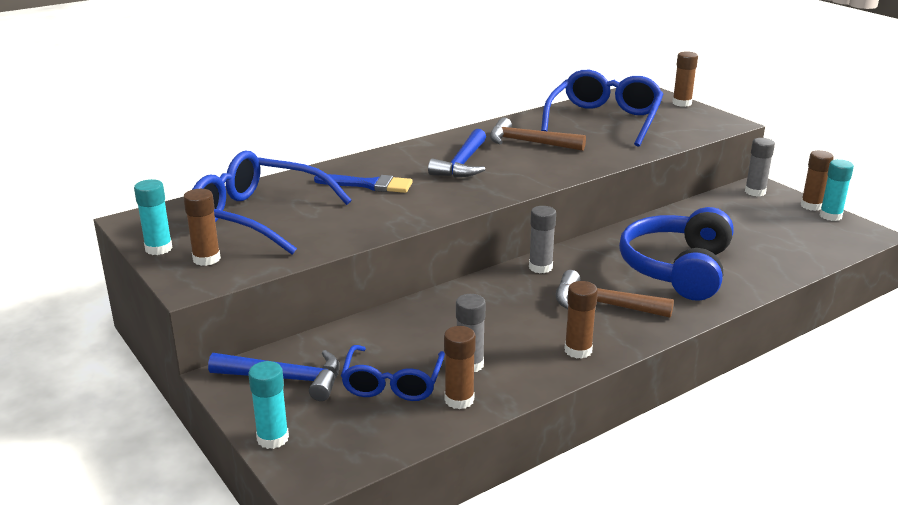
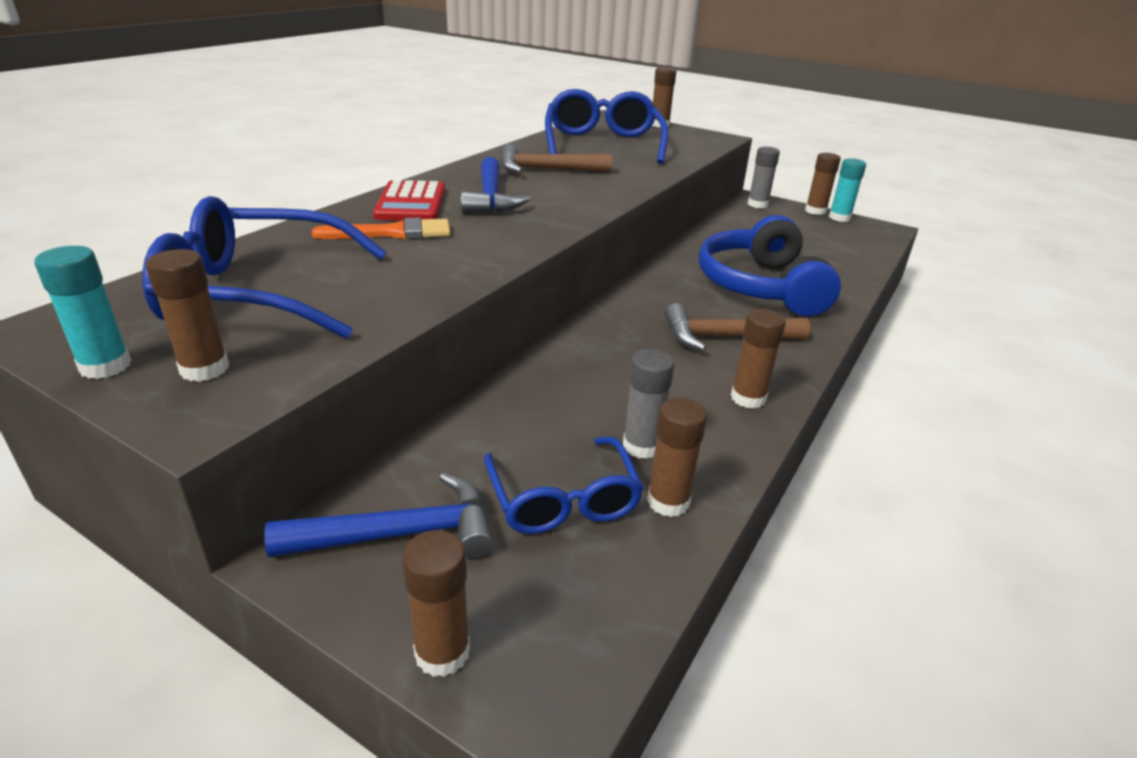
camera: 25 degrees left, 5 degrees up
turquoise glue stick [248,361,289,449] -> brown glue stick [402,530,470,677]
blue brush [314,174,413,193] -> orange brush [312,217,450,239]
grey glue stick [529,206,556,273] -> none
none -> red calculator [373,180,445,220]

